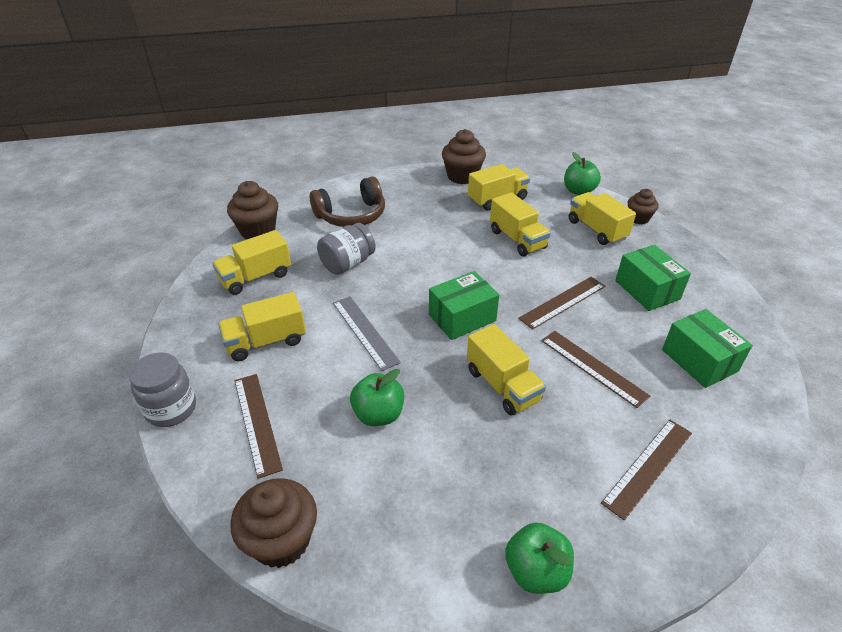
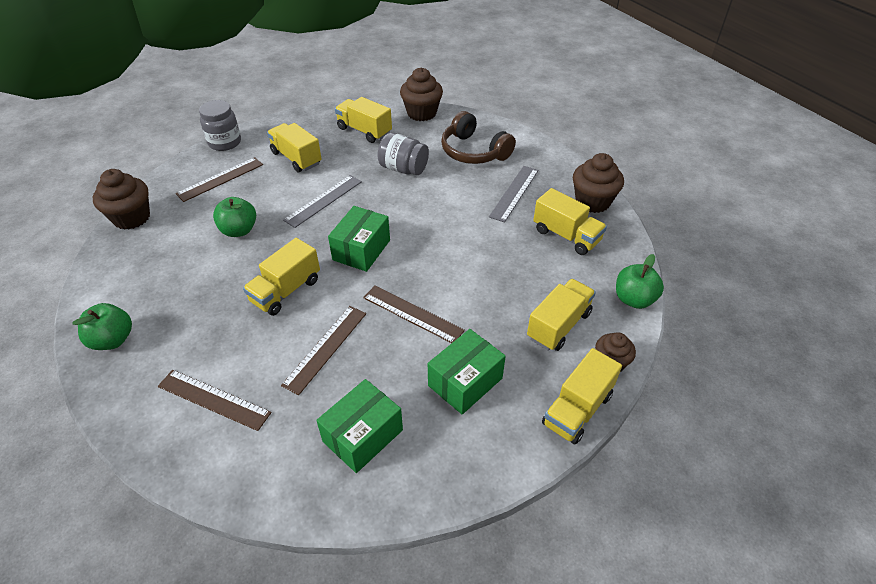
camera: 70 degrees right, 5 degrees up
green box [429,271,499,340] -> green box turned 75 degrees clockwise [328,206,390,272]
yellow truck [490,192,551,256] -> yellow truck moved to [542,348,622,445]
none -> grey ruler [489,166,538,222]

